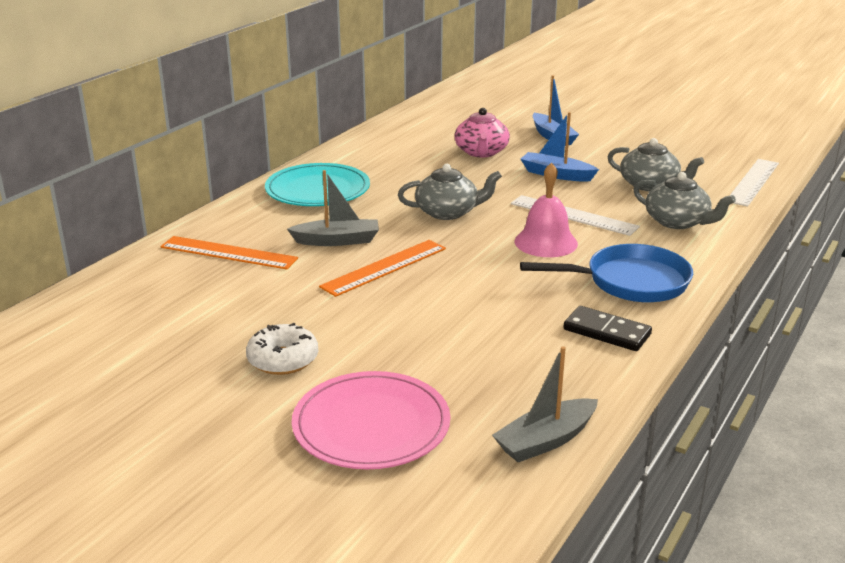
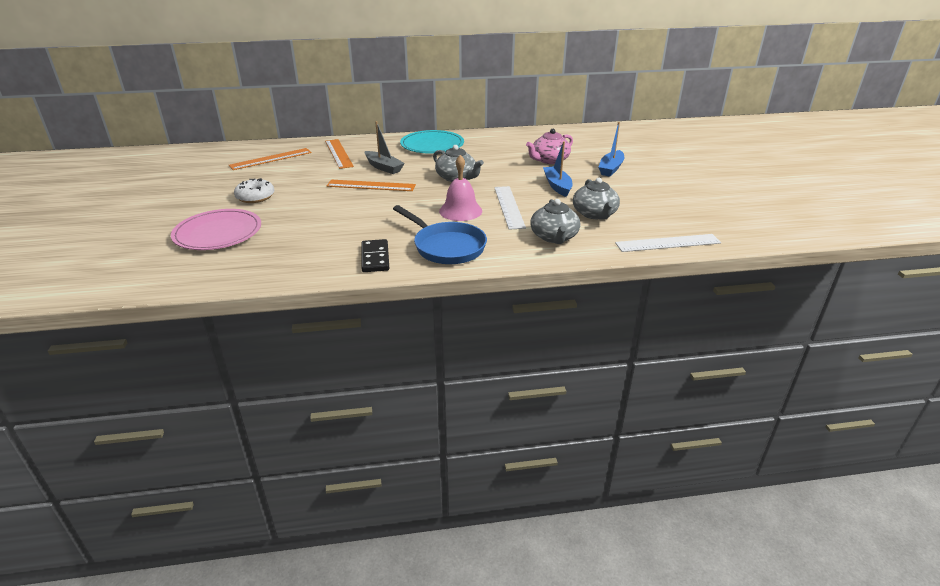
camera: 50 degrees right, 5 degrees up
grey boat [492,346,598,462] -> none
none -> orange ruler [229,148,311,170]

